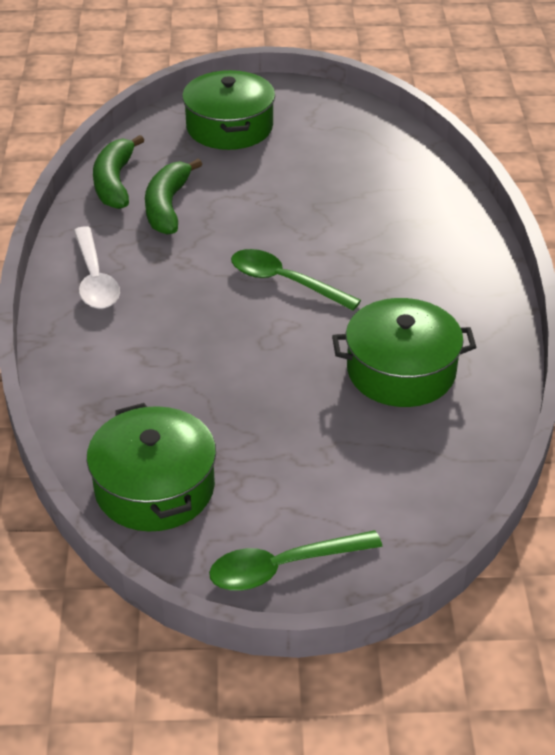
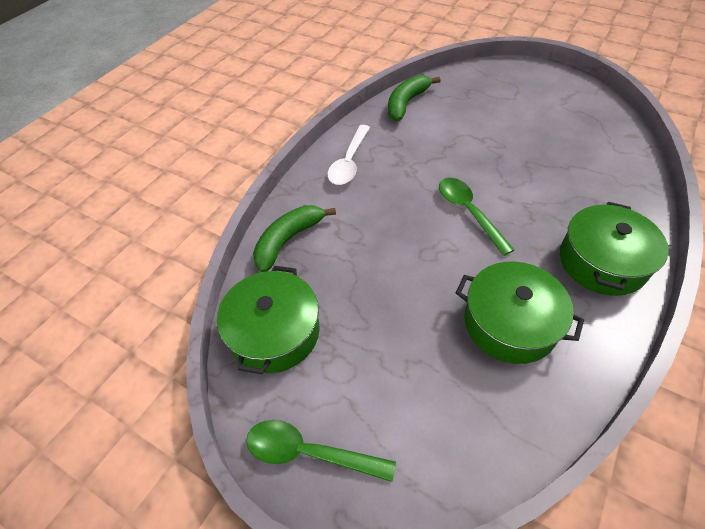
camera: 35 degrees right, 10 degrees up
green banana [145,159,202,235] -> green banana moved to [253,205,336,272]
green pot [182,70,275,150] -> green pot moved to [560,202,669,296]

